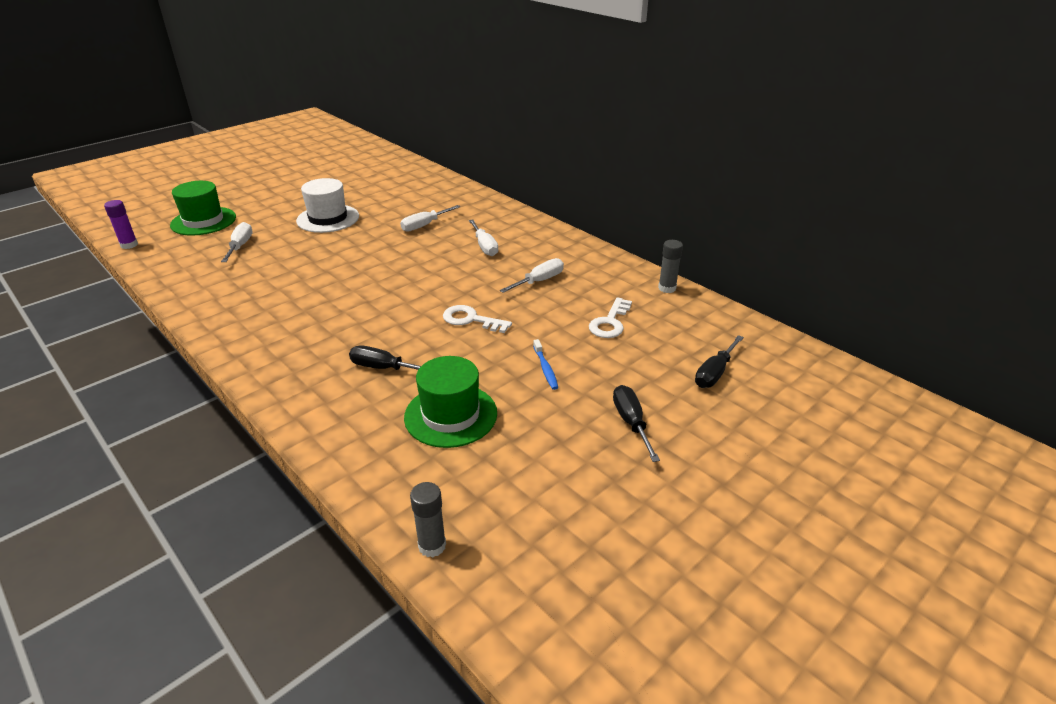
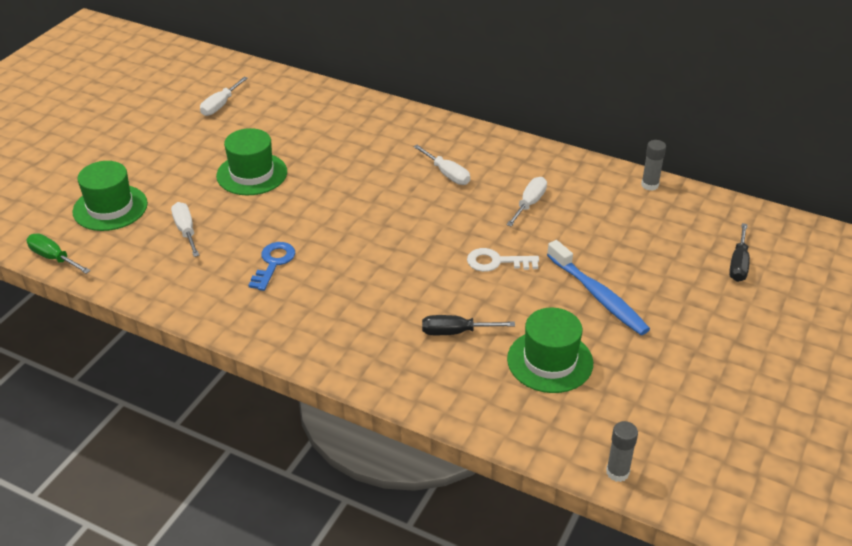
camera: 20 degrees left, 5 degrees up
purple glue stick [104,200,138,249] -> green screwdriver [27,233,91,274]
white hat [296,178,359,233] -> green hat [216,128,287,195]
white screwdriver [400,205,461,232] -> white screwdriver moved to [200,77,248,116]
blue toothbrush [533,339,558,390] -> blue toothbrush [547,240,650,335], size x2.09
white key [589,297,632,338] -> none
black screwdriver [613,385,660,462] -> none
none -> blue key [248,242,295,291]

